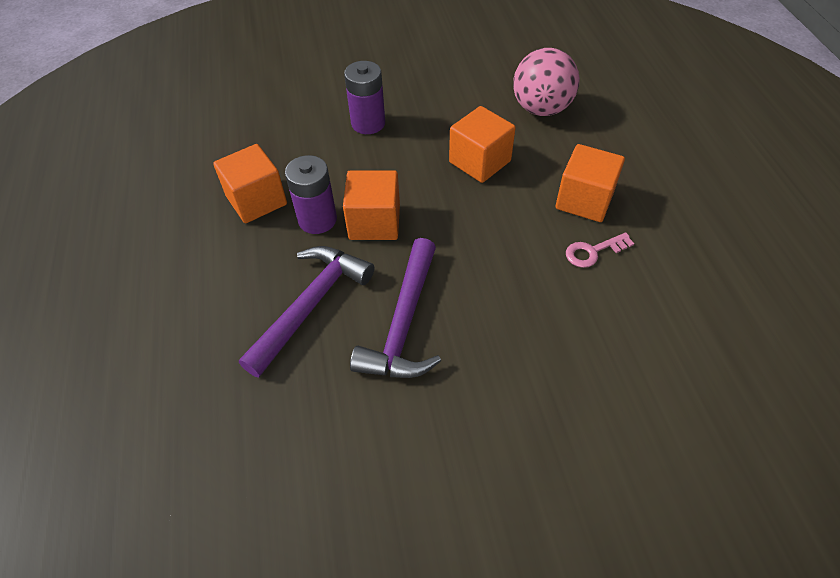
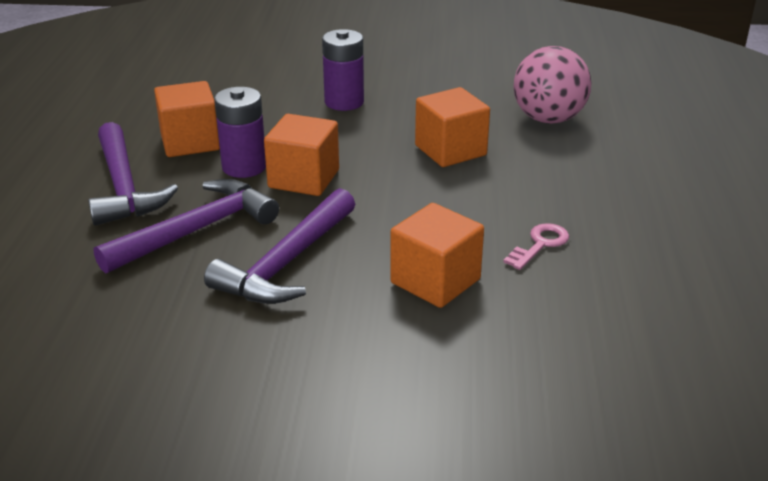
camera: 15 degrees right, 20 degrees down
orange cube [555,144,625,222] -> orange cube moved to [390,203,484,308]
pink key [566,232,634,268] -> pink key turned 135 degrees clockwise [503,223,569,270]
none -> purple hammer [88,122,178,226]

